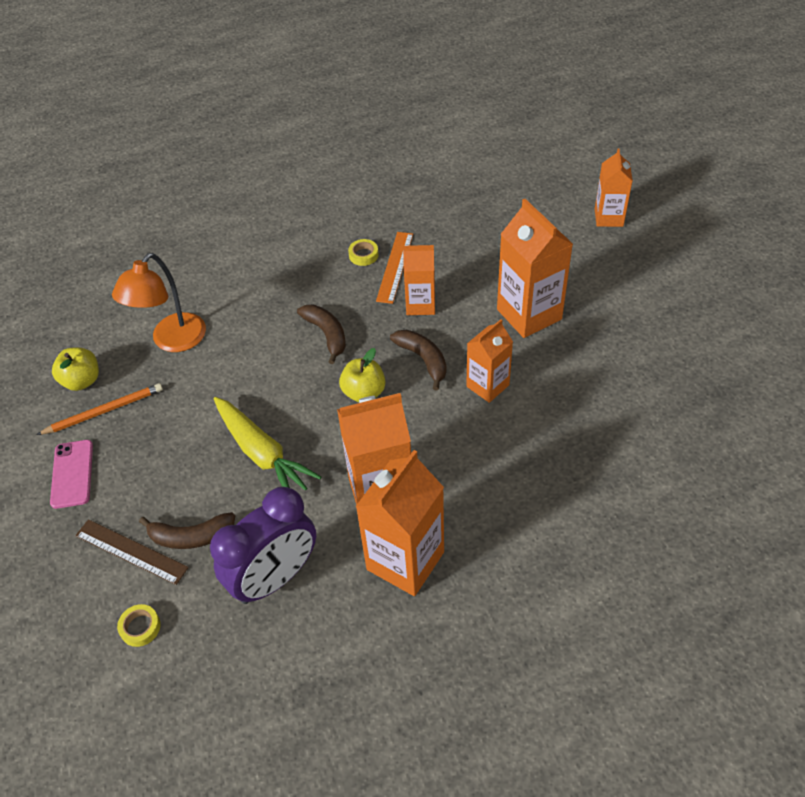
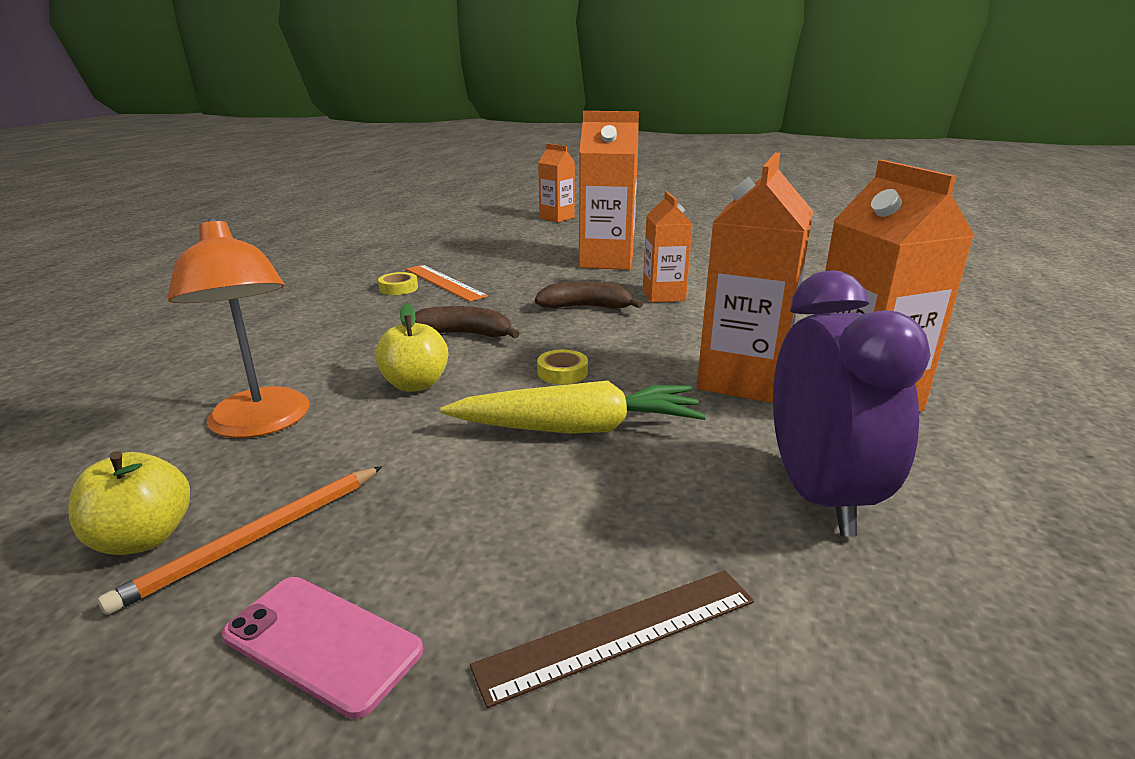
camera: 55 degrees left, 25 degrees down
orange pencil [36,383,163,435] -> orange pencil turned 150 degrees counterclockwise [98,466,382,615]
yellow tape [117,604,161,647] -> yellow tape moved to [537,349,588,385]
brown banana [139,512,235,549] -> none
yellow apple [339,348,385,402] -> yellow apple moved to [375,303,448,392]
orange carton [403,245,435,315] -> none

